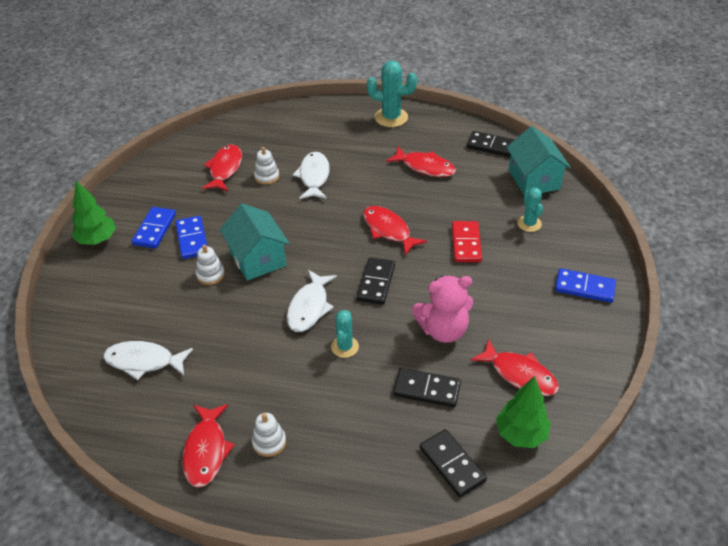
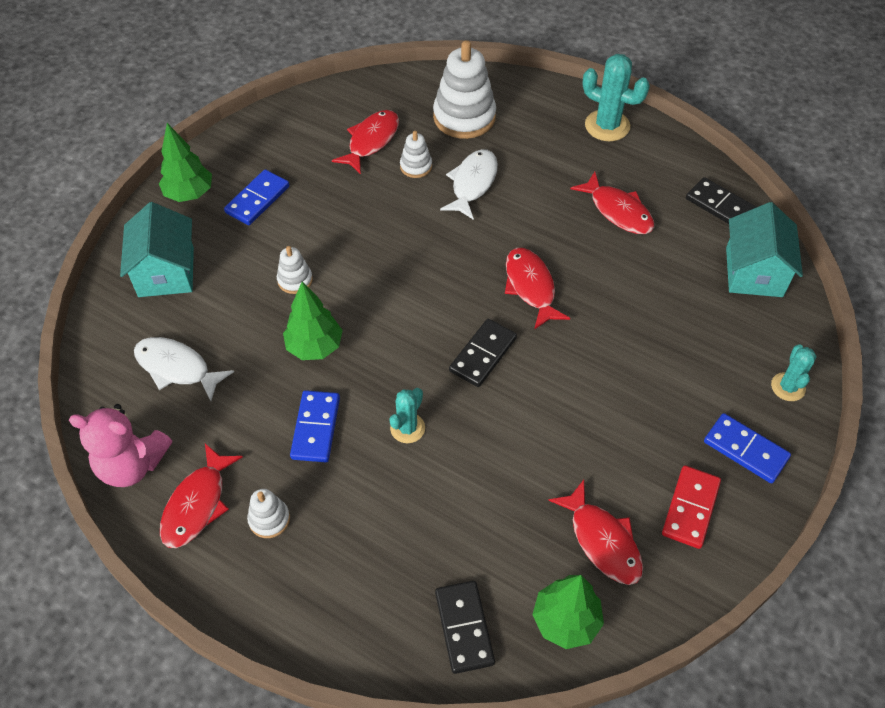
camera: 20 degrees right, 10 degrees up
blue domino [175,216,208,259] -> blue domino moved to [290,390,340,462]
turquoise house [220,203,290,281] -> turquoise house moved to [120,202,194,297]
white fish [287,270,337,332] -> none
black domino [393,368,461,407] -> none
pink teddy bear [412,276,473,343] -> pink teddy bear moved to [69,404,172,487]
red domino [452,221,482,262] -> red domino moved to [662,465,721,549]
turquoise cactus [517,187,543,232] -> turquoise cactus moved to [771,344,817,401]
none -> green tree [283,282,343,360]
none -> white stacking toy [433,40,496,139]

